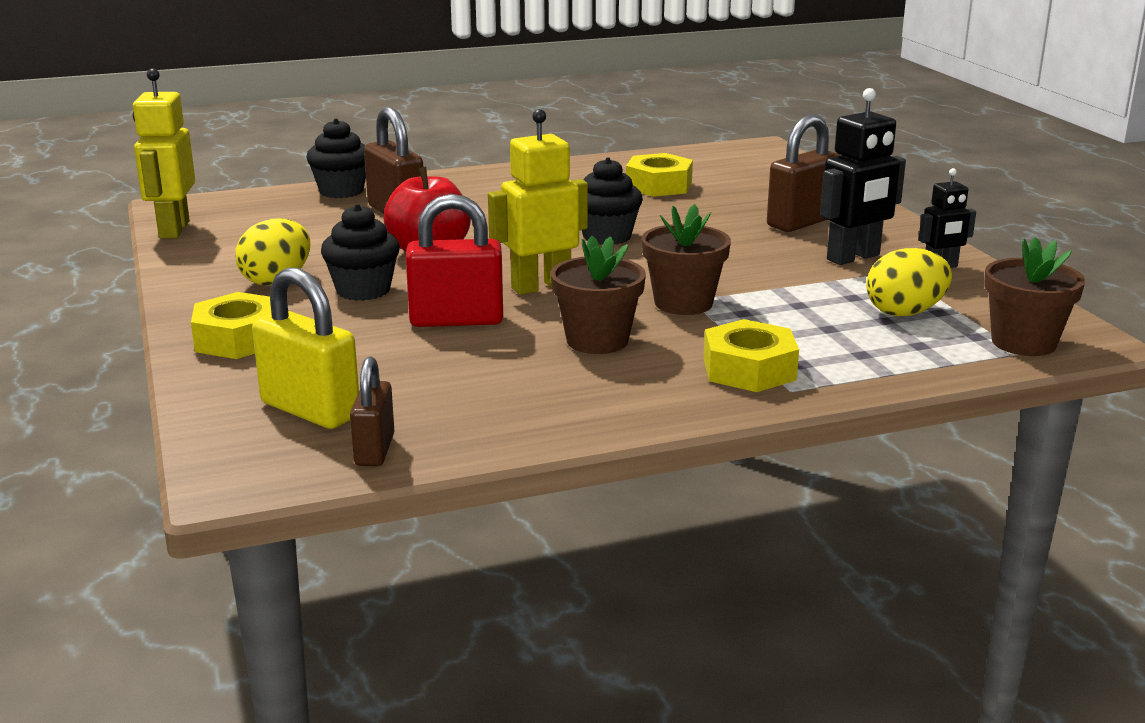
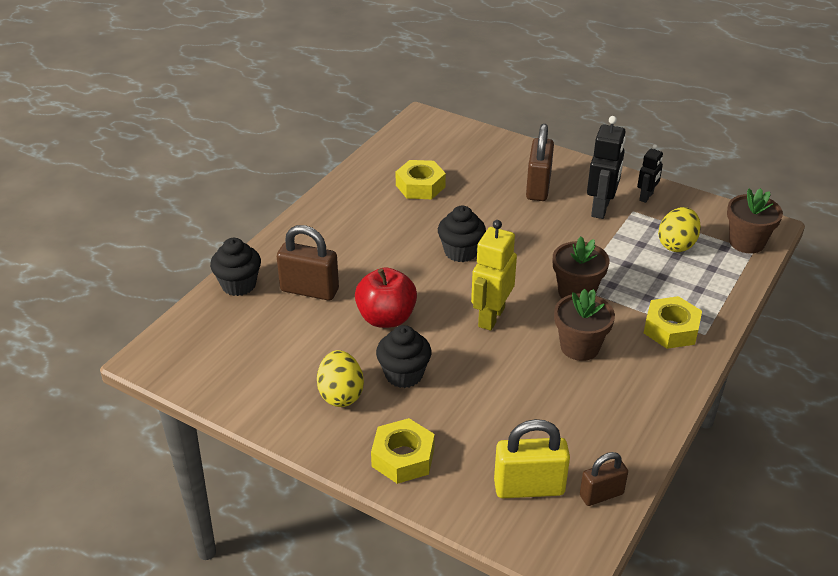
camera: 40 degrees left, 15 degrees up
yellow robot [133,68,195,238] -> none
brown padlock [350,357,394,466] -> brown padlock turned 75 degrees counterclockwise [580,452,628,506]
red padlock [406,194,503,327] -> none

